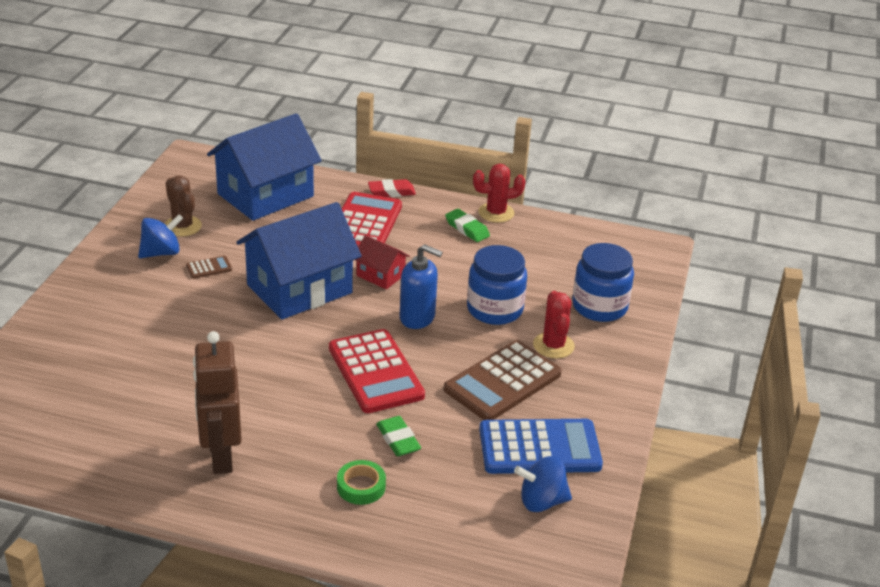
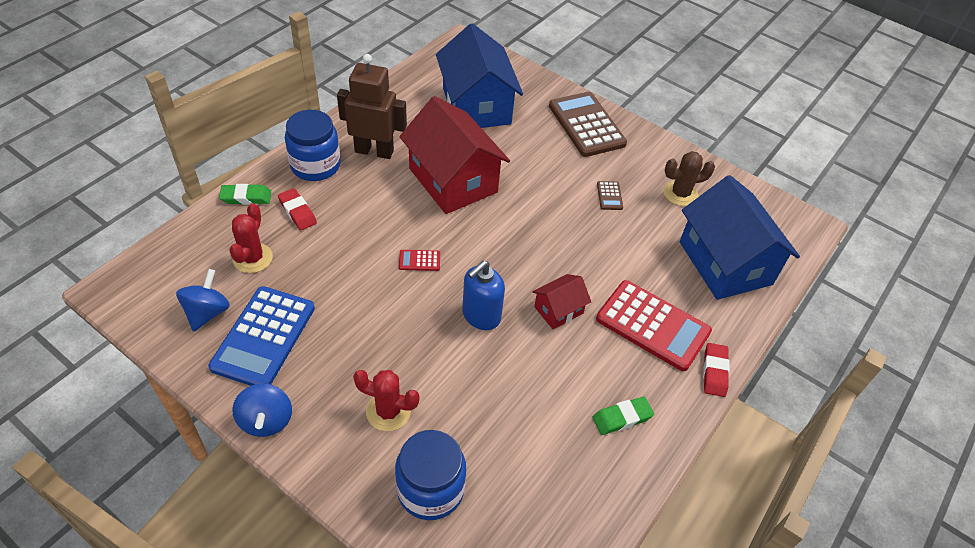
camera: 110 degrees right, 15 degrees up
blue spinning top [138,214,183,258] -> blue spinning top moved to [233,384,292,437]
blue house [237,202,362,320] -> blue house moved to [436,23,523,128]
red calculator [329,329,425,413] -> red calculator [399,250,440,271], size x0.42
green tape [337,460,386,505] -> red eraser [278,188,317,230]
green eraser [376,416,421,456] -> green eraser moved to [219,184,271,205]
brown calculator [444,340,562,420] -> brown calculator moved to [549,92,627,157]
blue jar [467,245,527,325] -> blue jar moved to [285,110,341,181]
red cactus [473,164,525,223] -> red cactus moved to [229,203,273,273]
none -> red house [399,96,510,214]

